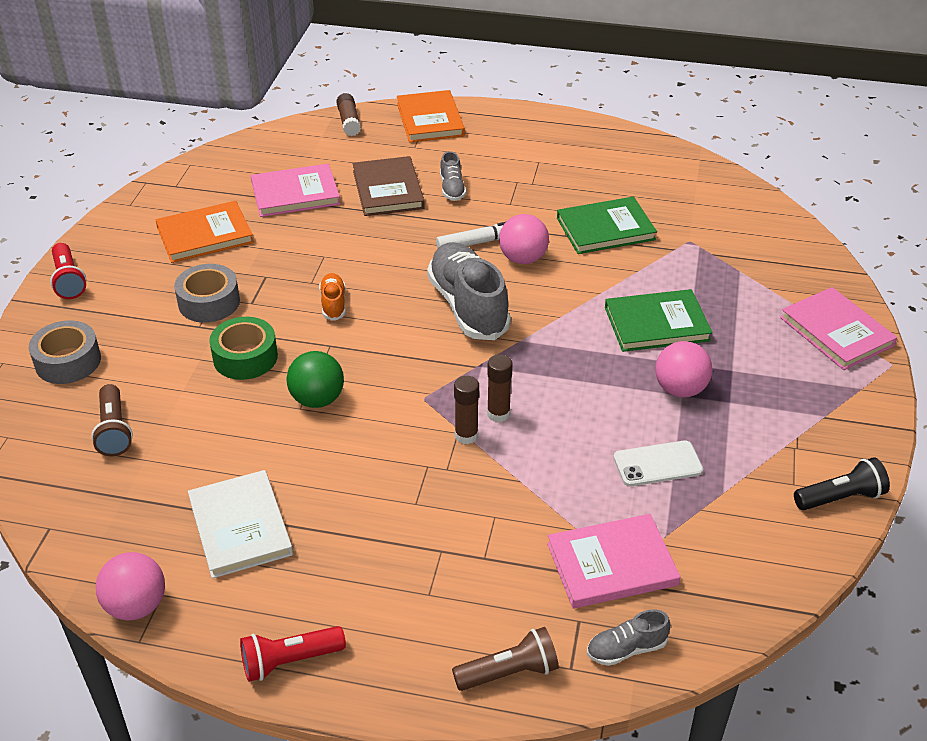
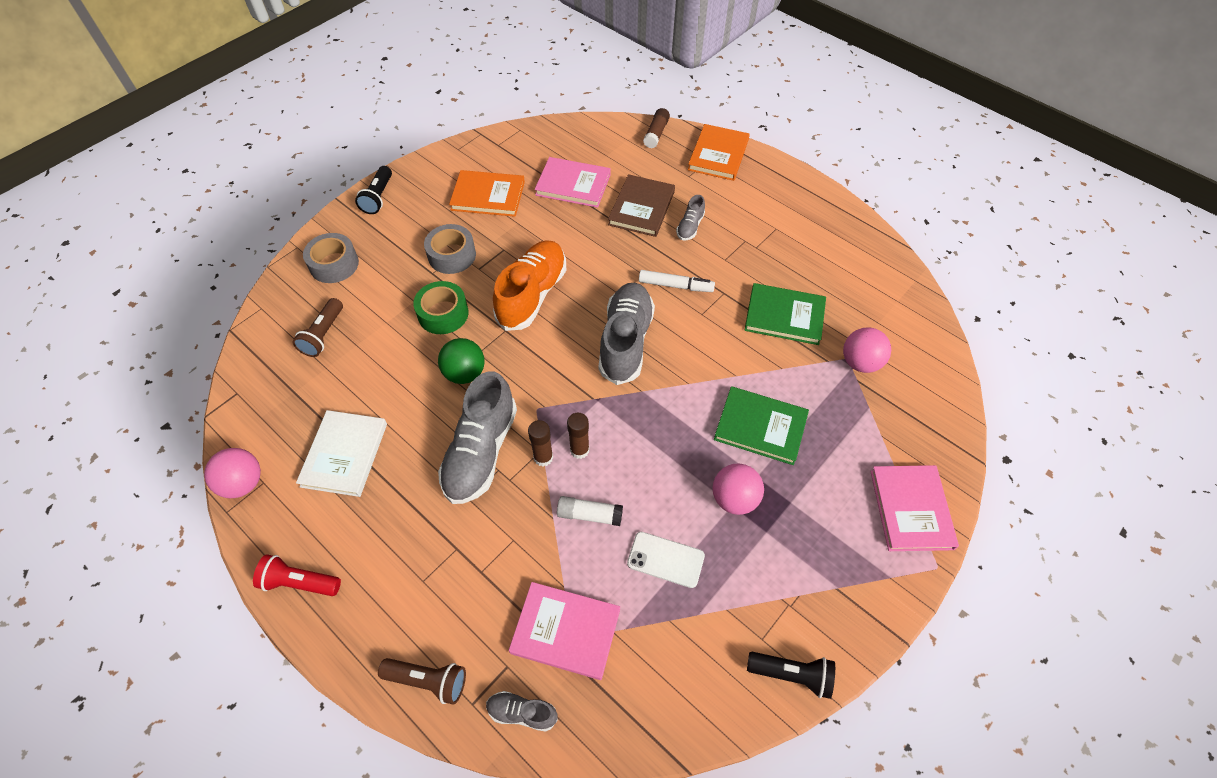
camera: 30 degrees right, 15 degrees up
red flashlight [50,243,87,299] -> black flashlight [355,166,392,214]
orange shoe [319,273,346,321] -> orange shoe [493,240,566,331], size x2.13
pink ball [499,214,549,264] -> pink ball moved to [843,327,891,373]
none -> grey shoe [438,371,517,504]
none -> white glue stick [557,496,623,526]

